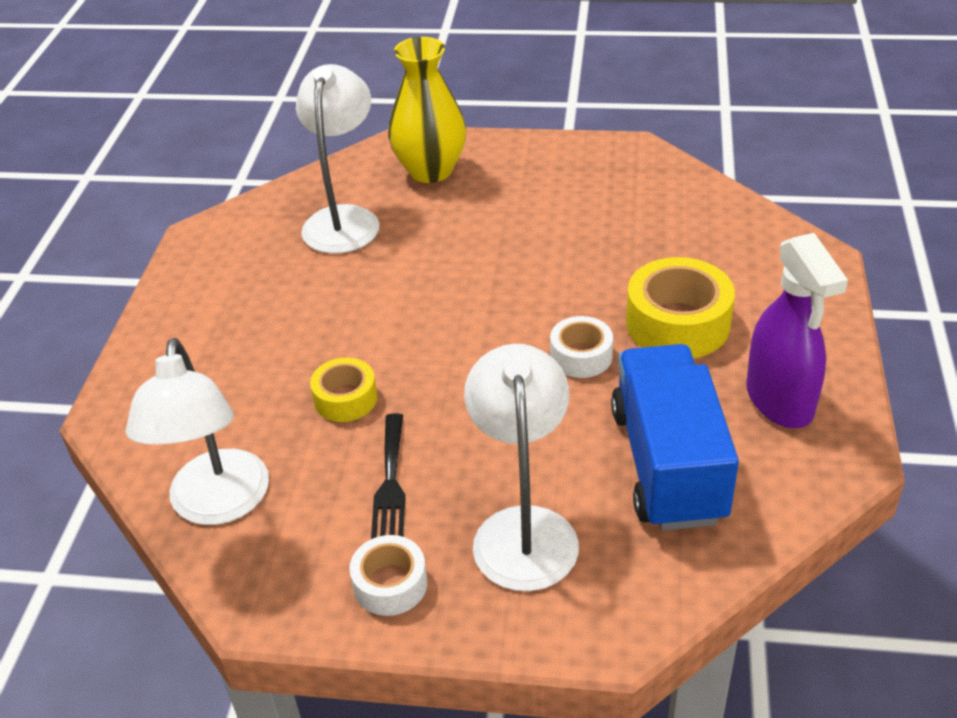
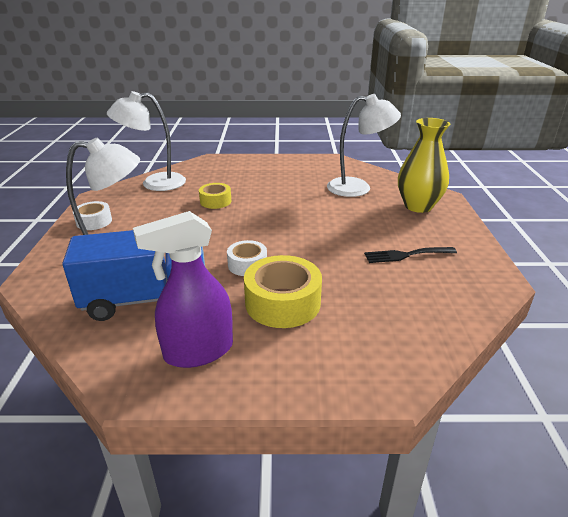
camera: 80 degrees right, 10 degrees down
black fork [371,413,406,539] -> black fork moved to [364,247,457,263]

